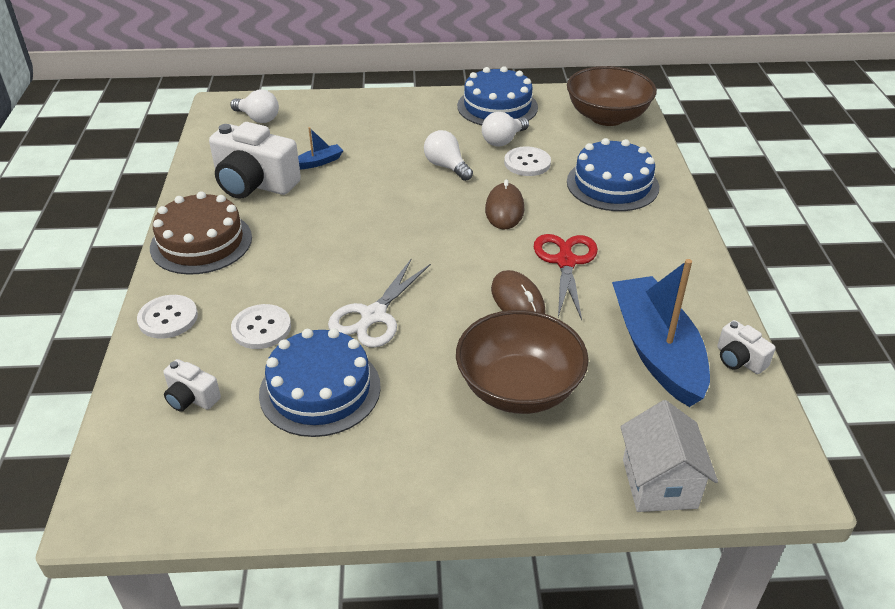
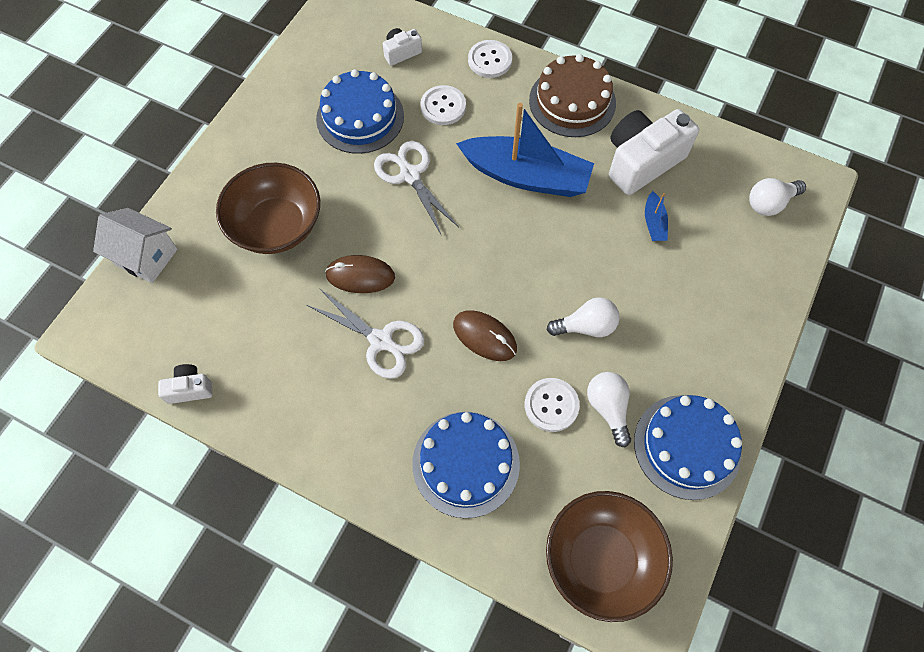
camera: 120 degrees right, 25 degrees up
red scissors [534,234,598,320] -> white scissors [307,288,425,379]
blue boat [612,259,710,407] -> blue boat moved to [456,103,594,197]

